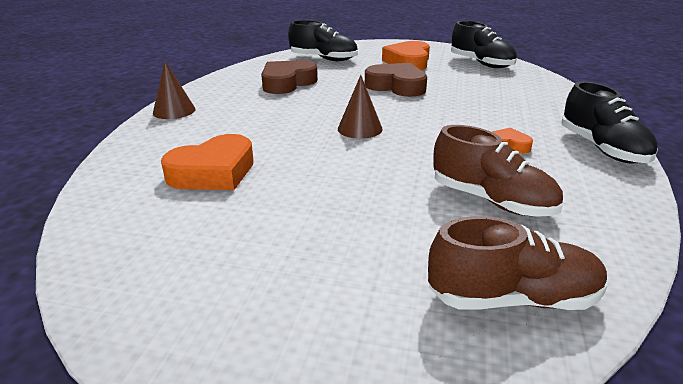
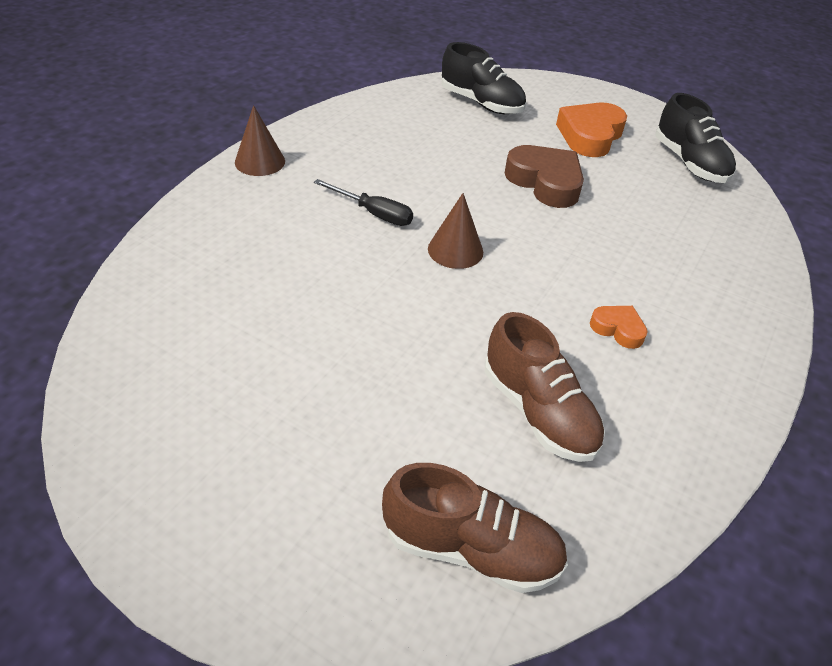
camera: 15 degrees right, 15 degrees up
orange heart [161,134,254,190] -> none
brown heart [261,60,318,94] -> none
black shoe [561,81,658,164] -> none
none -> black screwdriver [314,179,413,226]

